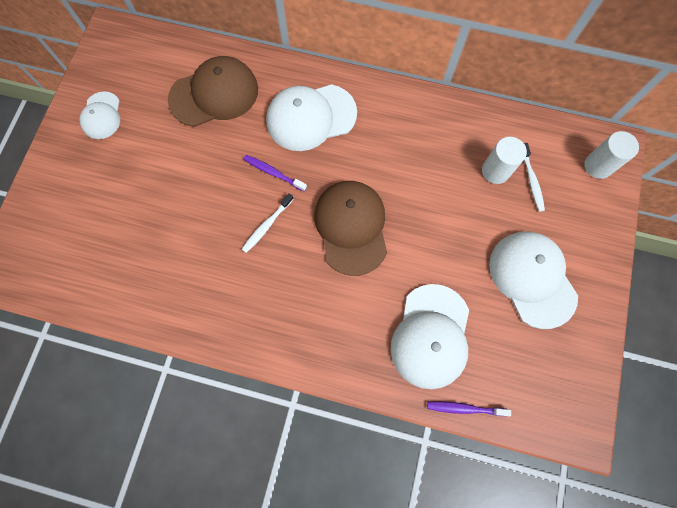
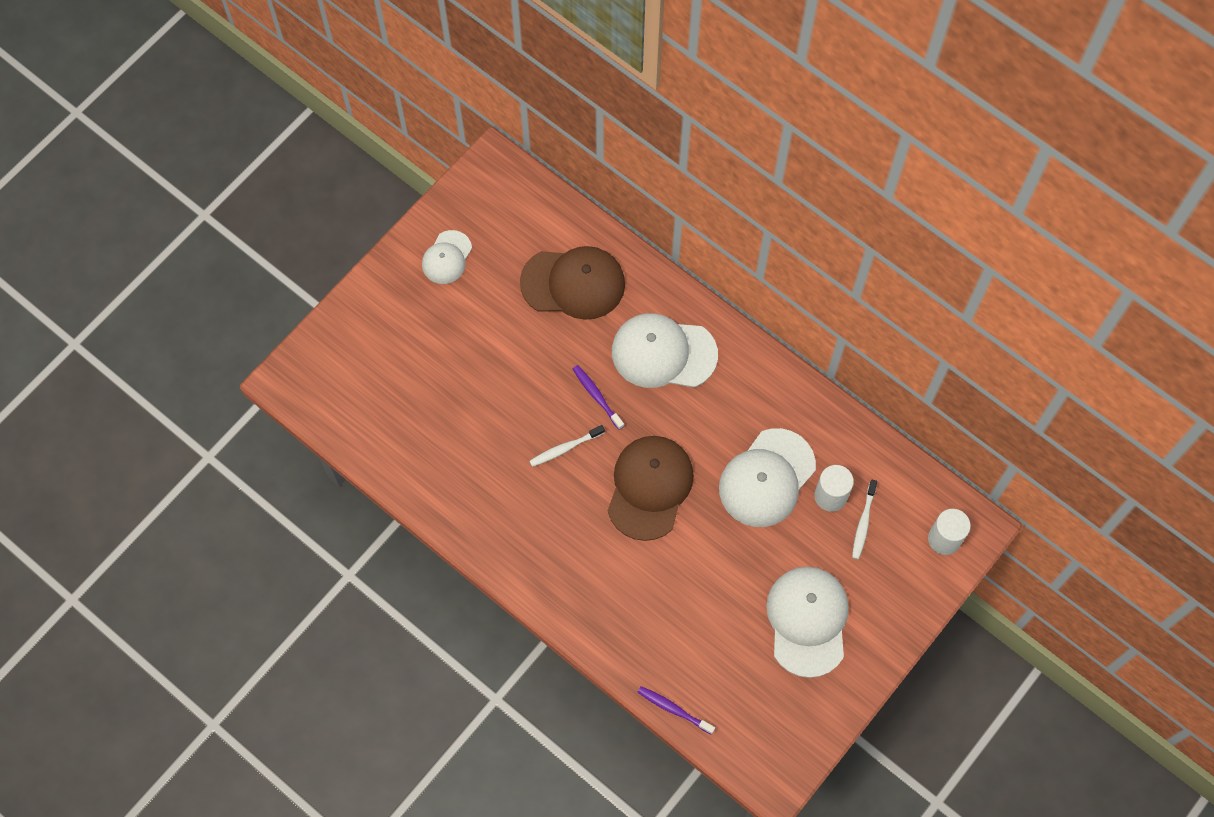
camera: 25 degrees right, 5 degrees down
white cap [391,284,469,389] -> white cap moved to [719,428,816,527]

